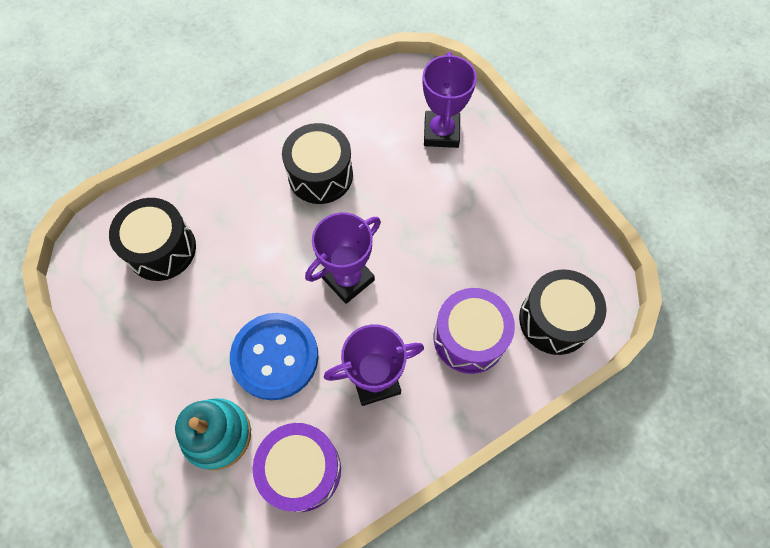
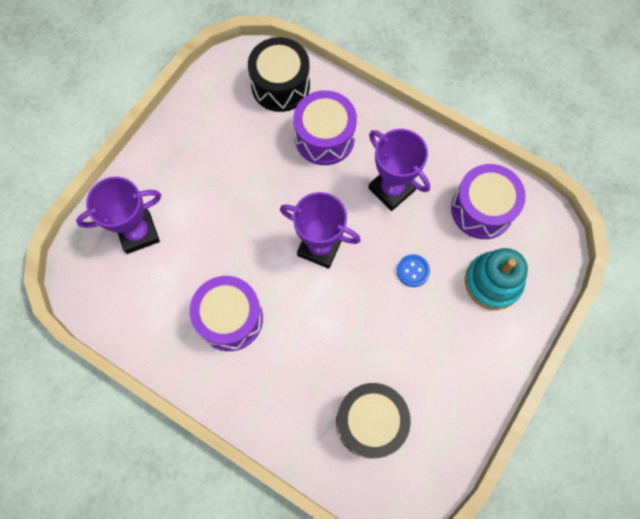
camera: 115 degrees left, 5 degrees up
blue button [230,313,319,400] -> blue button [397,254,430,287], size x0.43
black drum [282,123,353,204] -> purple drum [190,276,263,351]

